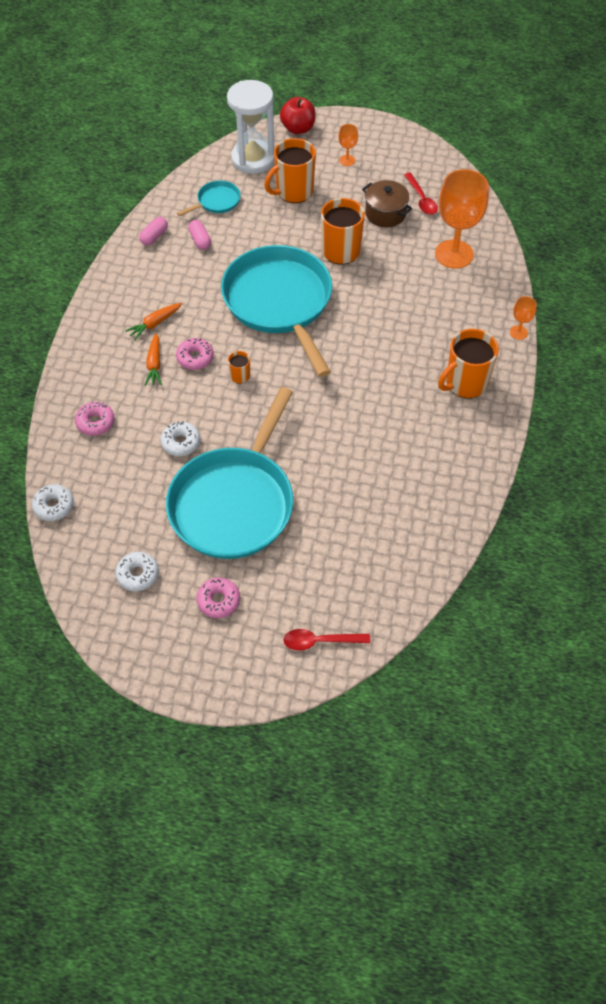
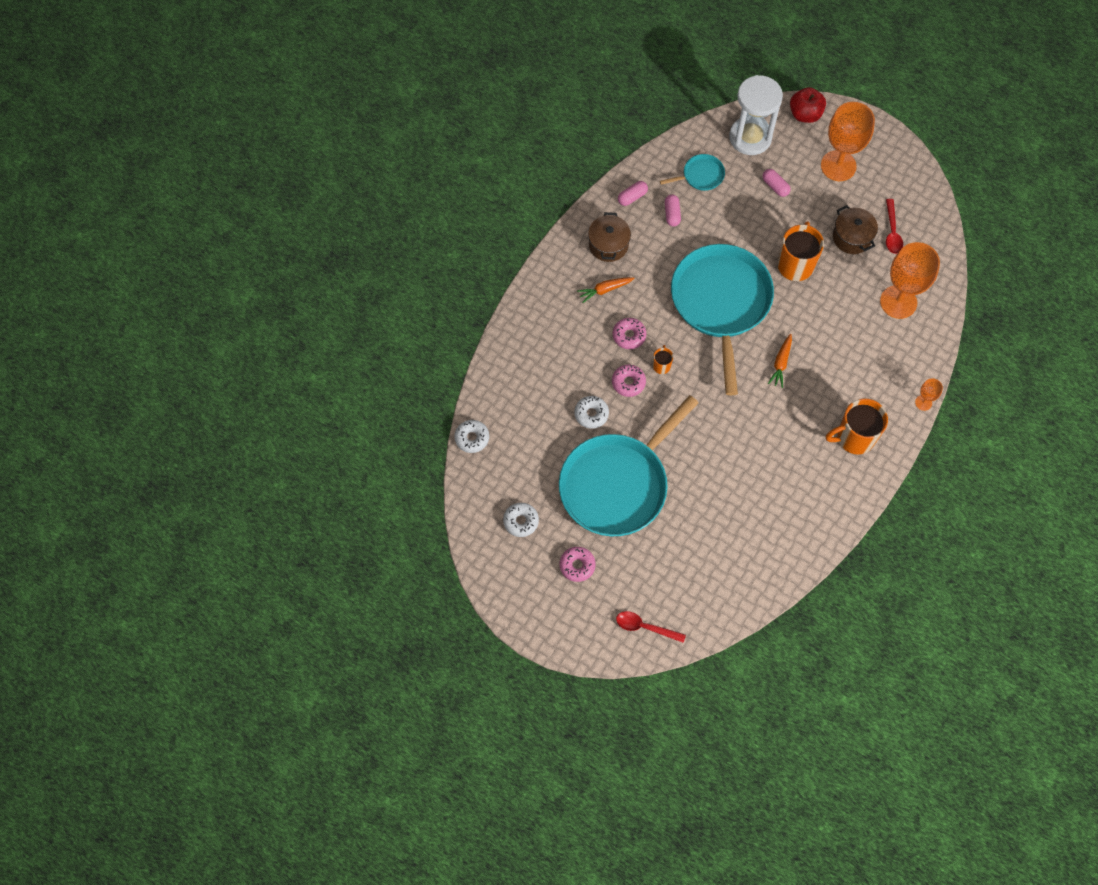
camera: 20 degrees right, 10 degrees up
pink donut [75,402,115,436] -> pink donut moved to [612,364,646,397]
orange carrot [144,333,162,386] -> orange carrot moved to [768,334,792,388]
orange mug [264,138,316,203] -> pink capsule [763,169,791,197]
orange goblet [338,124,358,166] -> orange goblet [821,102,875,181], size x2.24
none -> brown pot [588,212,631,262]

